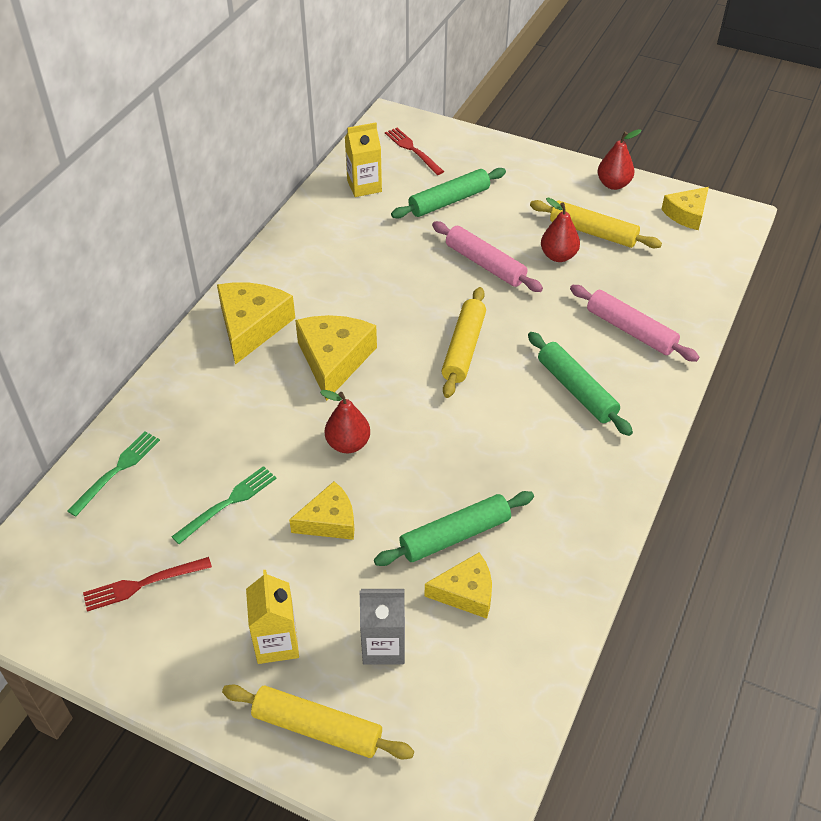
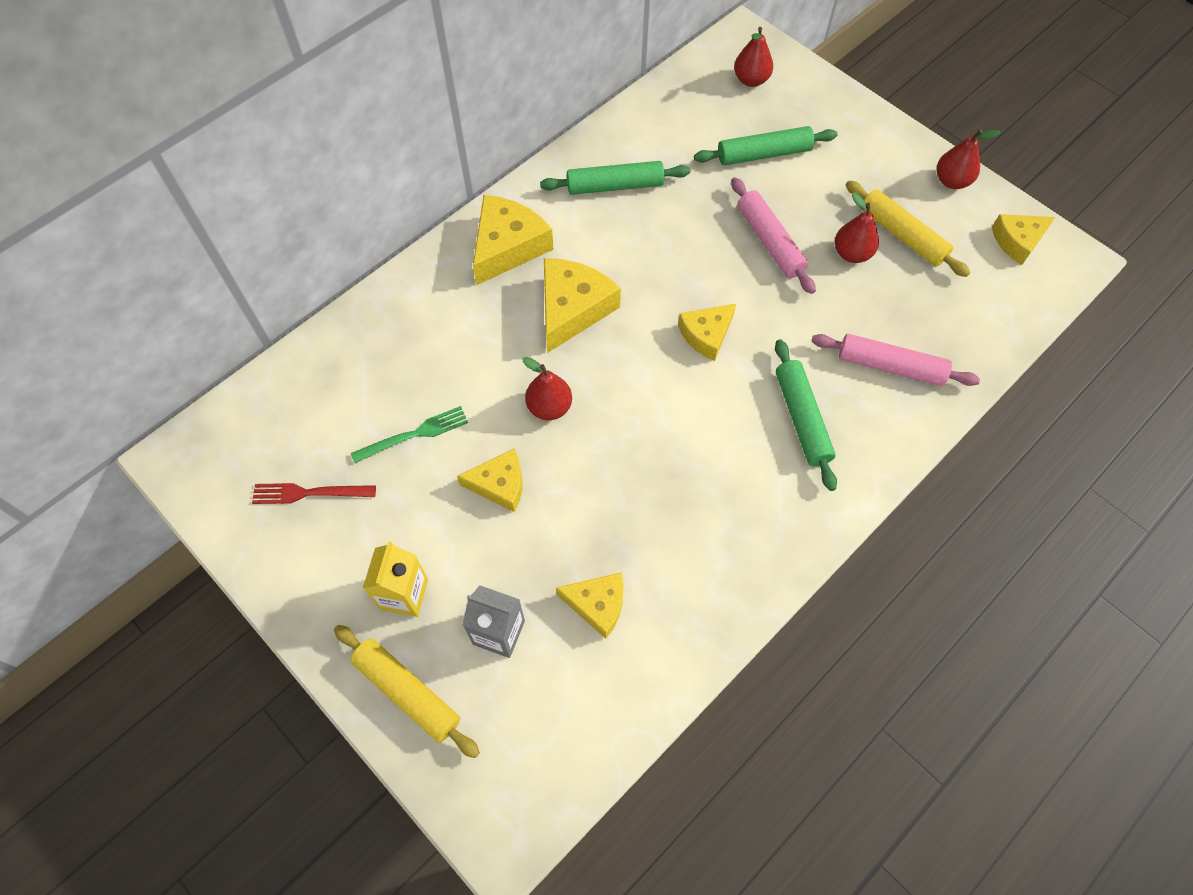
camera: 20 degrees right, 15 degrees up
green fork [67,431,160,517] -> none
yellow carton [345,122,382,197] -> none
green rolling pin [374,491,534,566] -> green rolling pin moved to [540,161,690,195]
red fork [385,128,444,175] -> red pear [734,27,773,87]
yellow rolling pin [442,287,486,398] -> yellow cheese [678,304,736,361]
pink rolling pin [570,285,699,362] -> pink rolling pin turned 45 degrees counterclockwise [812,334,980,386]

